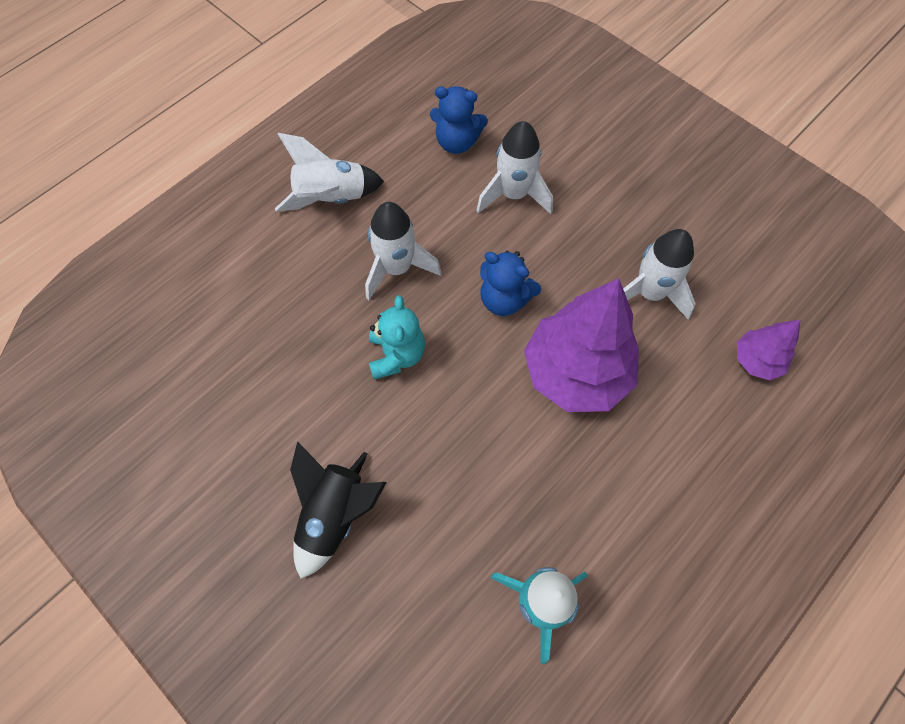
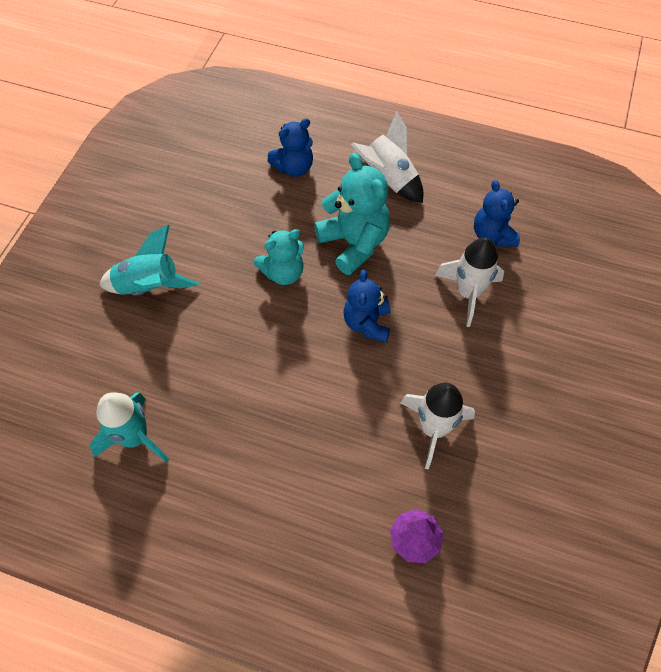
camera: 65 degrees right, 5 degrees down
black rocket [290,441,387,579] -> turquoise rocket [99,225,199,295]
white rocket [365,202,441,300] -> turquoise teddy bear [314,153,390,275]
purple tree [524,278,639,412] -> none
none -> blue teddy bear [267,118,313,177]

